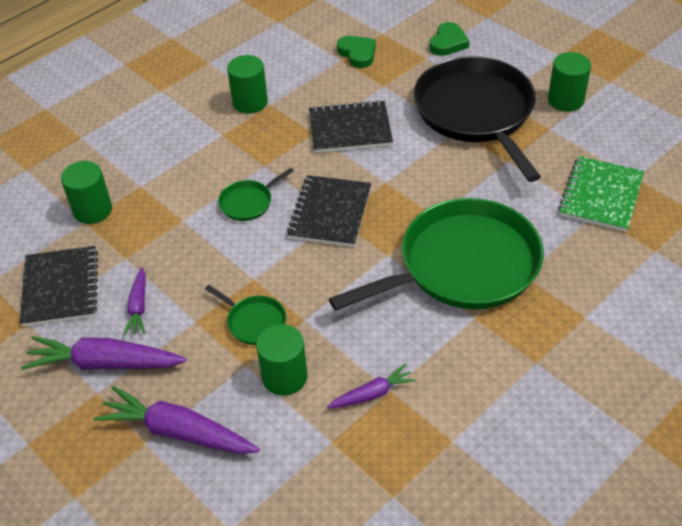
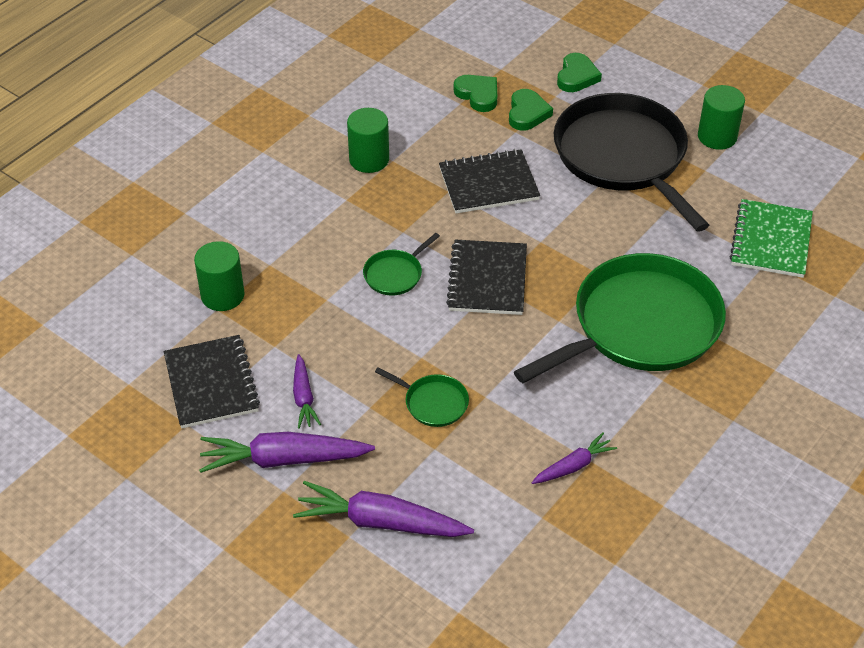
camera: 10 degrees left, 0 degrees up
green cylinder [256,324,307,396] -> none
none -> green heart [509,89,553,131]

